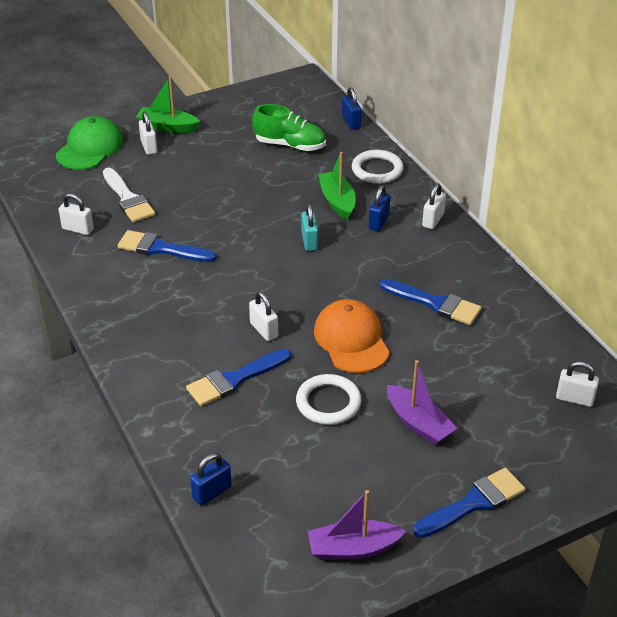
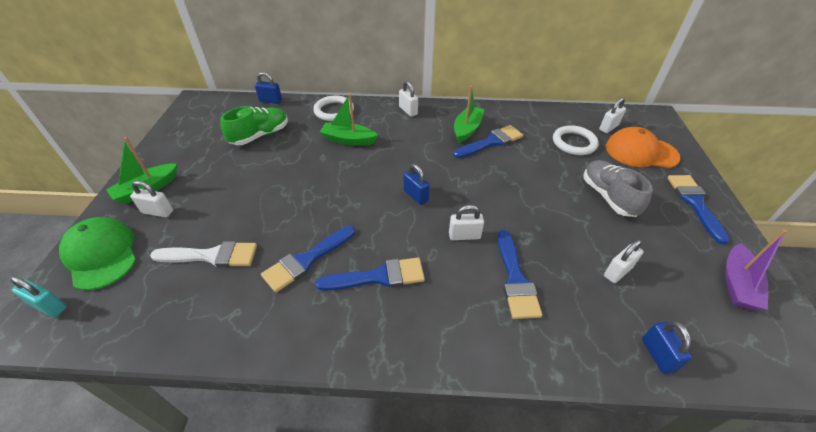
camera: 60 degrees left, 5 degrees up
white padlock [58,193,94,235] -> white padlock moved to [604,240,643,283]
white ring [296,374,361,425] -> white ring moved to [553,125,599,155]
turquoise padlock [301,204,318,251] -> turquoise padlock moved to [10,276,67,317]
orange cap [314,299,390,373] -> orange cap moved to [606,127,680,168]
blue padlock [369,185,391,231] -> blue padlock moved to [404,164,430,205]
purple boat [387,360,457,445] -> grey shoe [583,160,653,217]
none -> blue brush [316,257,425,291]
none -> green boat [454,86,484,143]

